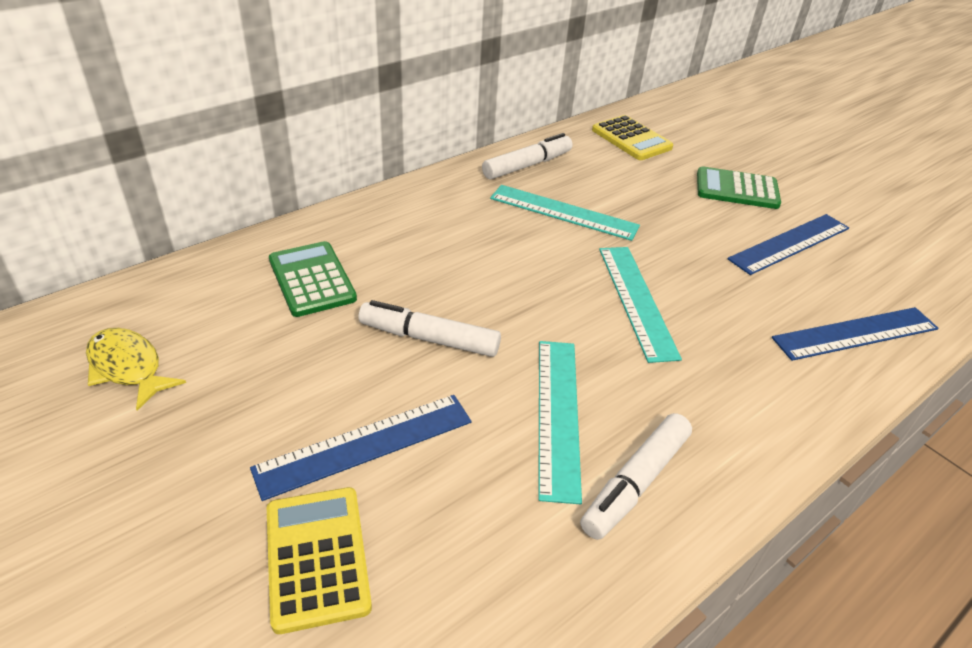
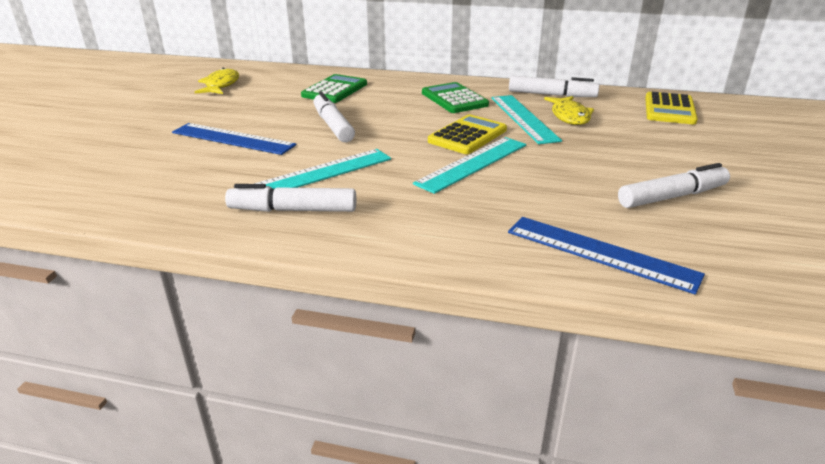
camera: 55 degrees right, 10 degrees down
yellow calculator [267,487,372,634] -> yellow calculator moved to [428,114,507,154]
green calculator [697,166,781,209] -> green calculator moved to [422,82,489,113]
blue ruler [728,214,849,275] -> white marker [618,163,730,208]
none -> yellow fish [544,96,594,125]

